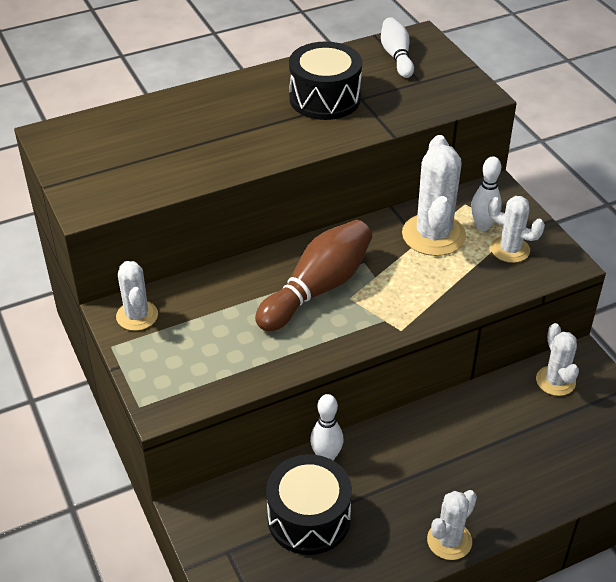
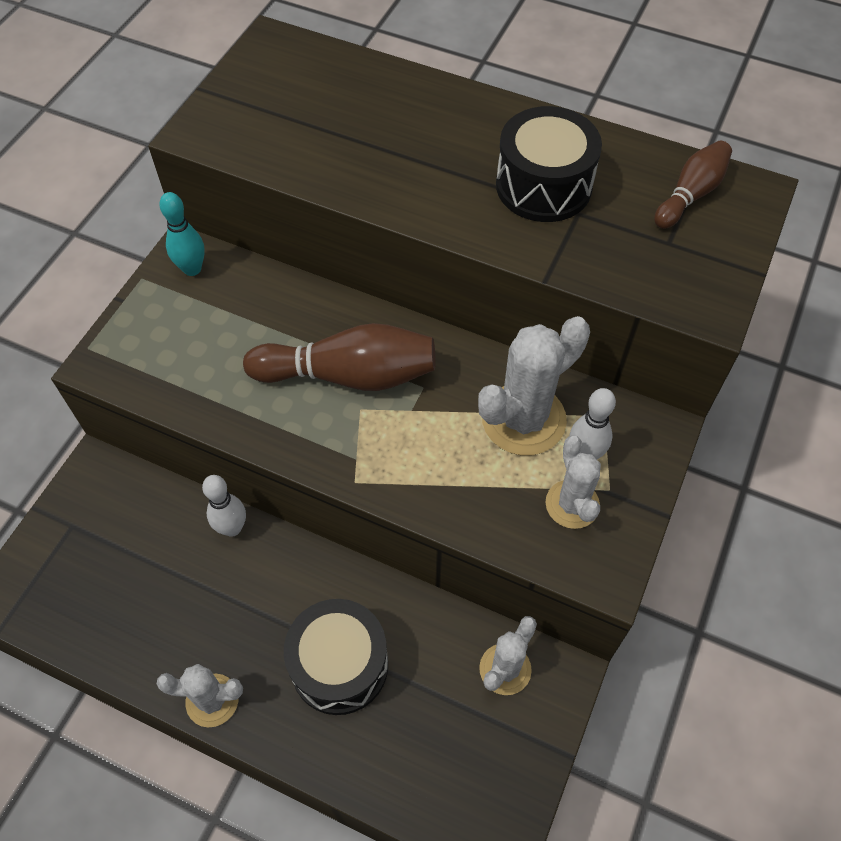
camera: 50 degrees right, 15 degrees up
white cactus [116,261,158,331] -> turquoise bowling pin [159,192,205,276]
black drum [266,454,352,555] -> black drum moved to [284,599,388,715]
white bowling pin [381,17,414,78] -> brown bowling pin [654,140,732,229]

